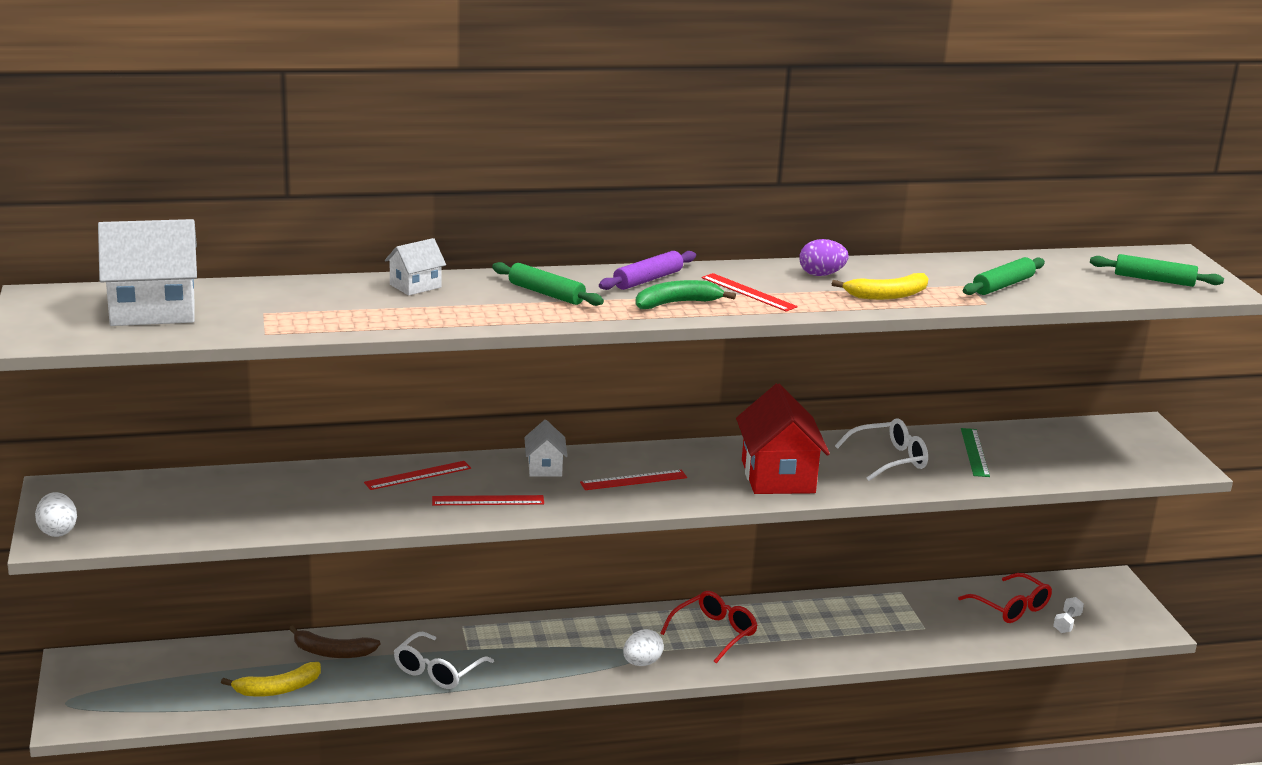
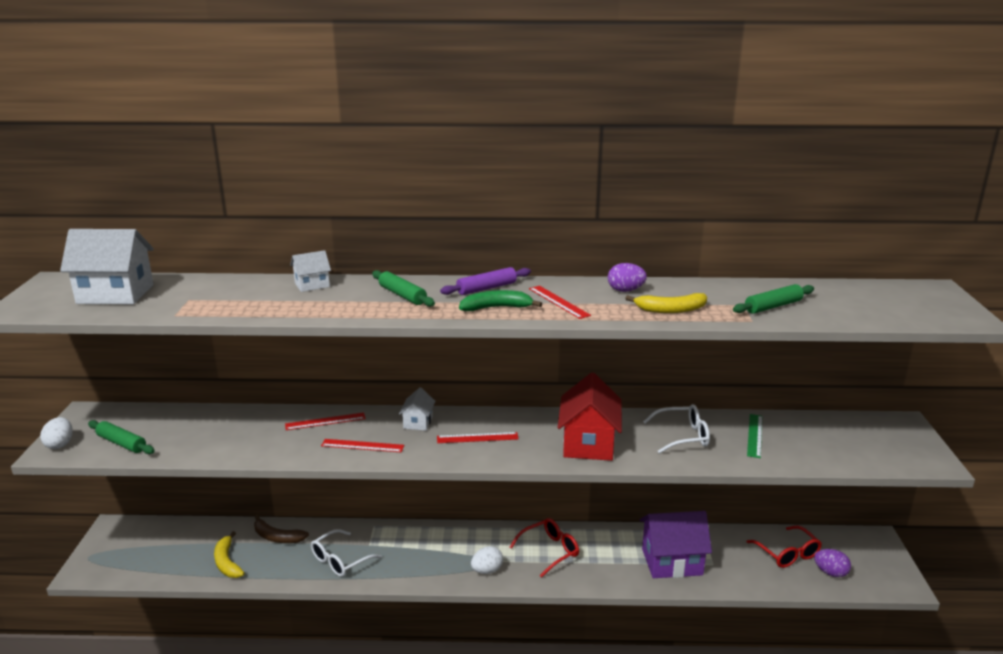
camera: 15 degrees right, 0 degrees up
yellow banana [221,662,321,697] -> yellow banana turned 75 degrees clockwise [214,531,245,578]
white dumbbell [1053,597,1084,633] -> purple egg [814,549,851,577]
green rolling pin [1090,254,1224,287] -> green rolling pin moved to [88,420,155,454]
none -> purple house [640,511,712,578]

